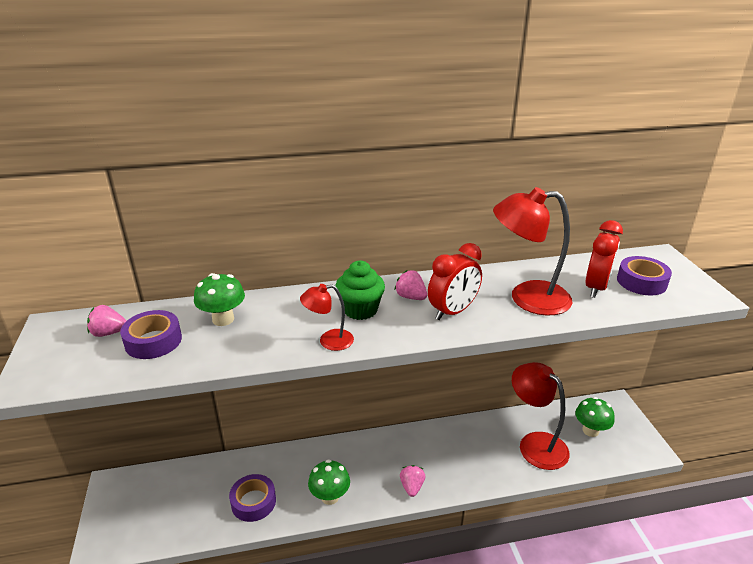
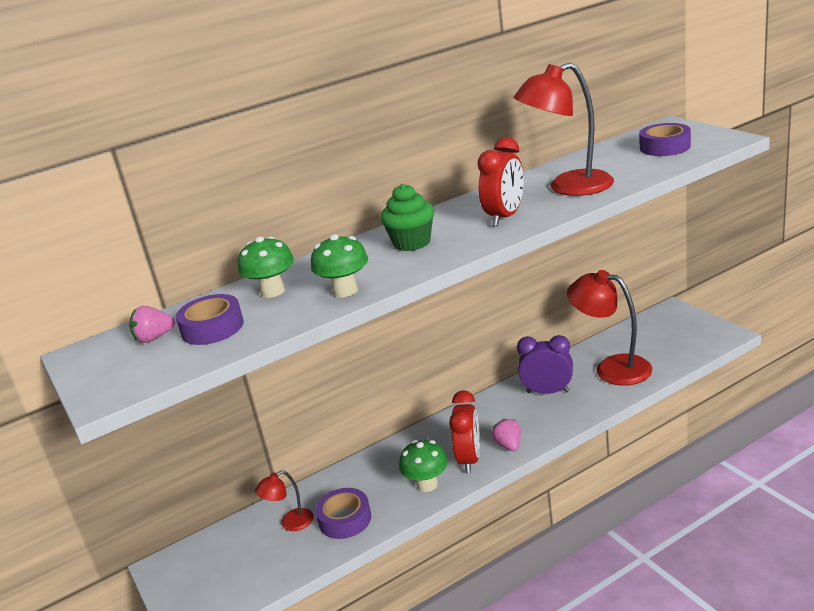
camera: 15 degrees left, 5 degrees down
red lamp [300,284,354,351] -> red lamp moved to [255,470,314,531]
pink strawberry [395,270,427,300] -> none
green mushroom [575,397,615,437] -> green mushroom moved to [311,234,368,297]
red clock [585,220,623,298] -> red clock moved to [449,390,480,473]
none -> purple clock [517,335,573,394]

